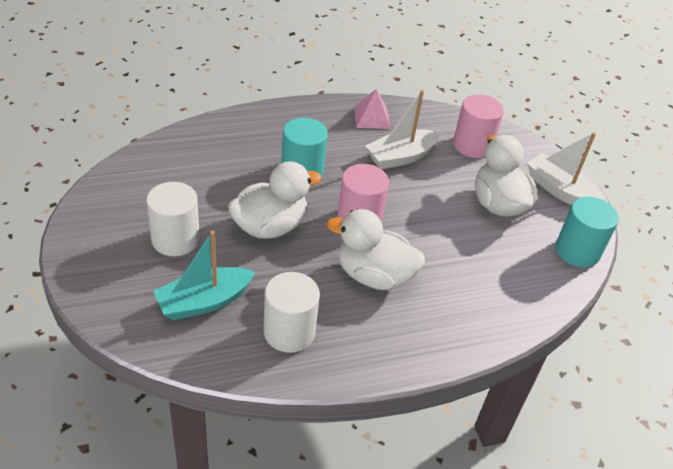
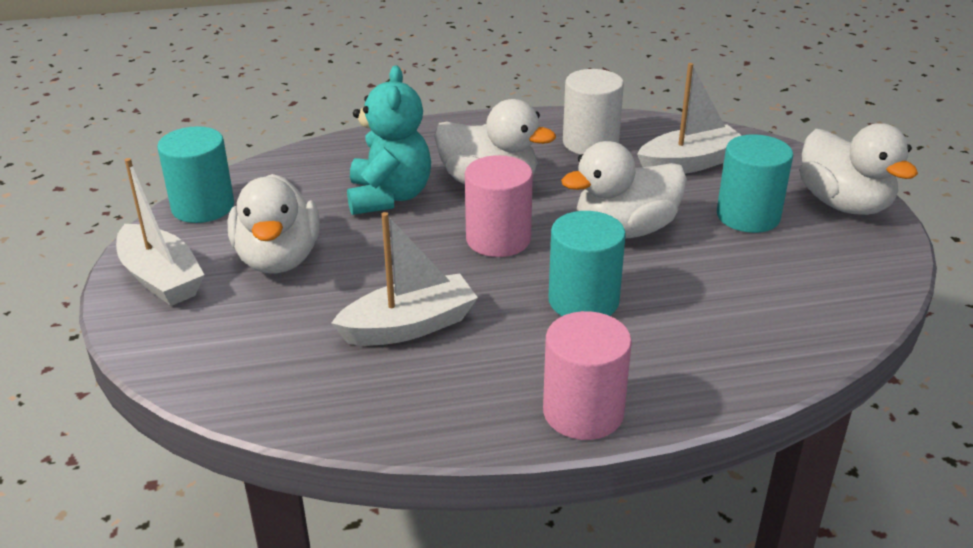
camera: 170 degrees left, 10 degrees down
white cylinder [146,182,200,256] -> turquoise cylinder [717,134,793,233]
turquoise boat [153,231,255,320] -> white boat [637,63,742,174]
pink pyramid [354,89,390,129] -> none
pink cylinder [453,94,504,158] -> pink cylinder moved to [543,311,632,440]
none -> turquoise teddy bear [347,65,431,215]
none -> white duck [800,123,918,215]

